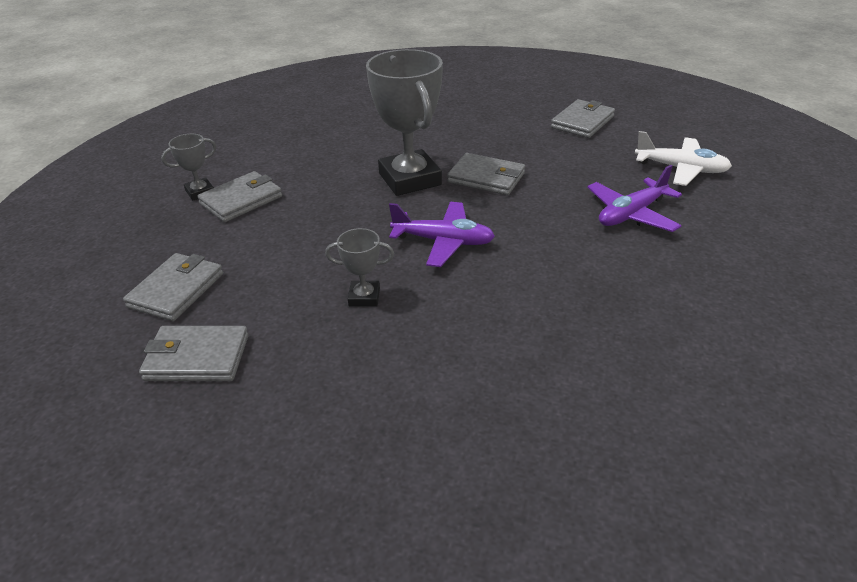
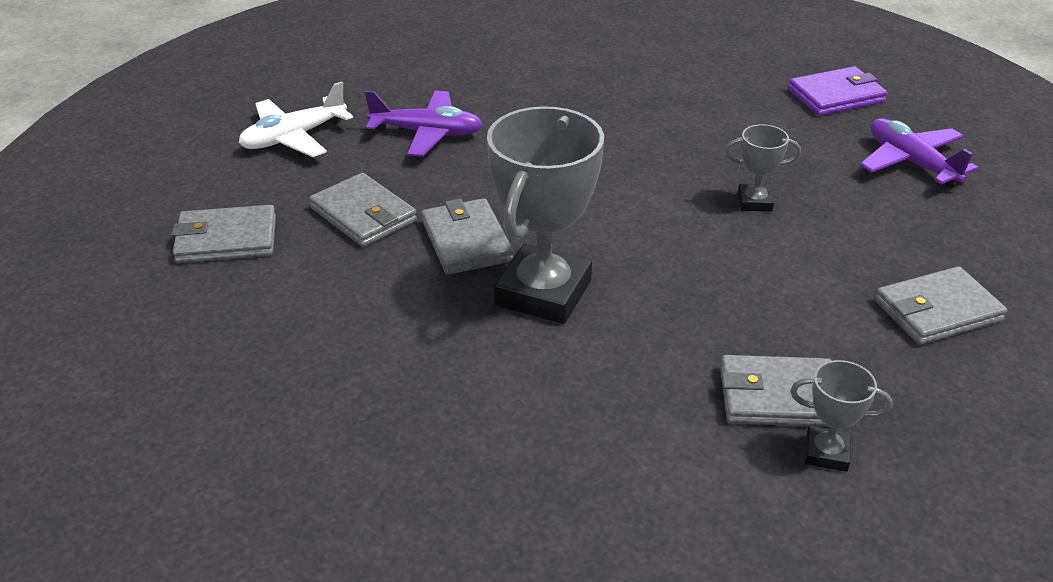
camera: 135 degrees left, 0 degrees up
grey wallet [139,326,248,381] -> grey wallet moved to [309,173,417,247]
grey trophy [325,228,394,306] -> grey trophy turned 45 degrees counterclockwise [725,124,801,212]
purple plane [389,202,495,267] -> purple plane moved to [860,118,979,188]
white plane [635,131,732,186] -> white plane turned 105 degrees counterclockwise [239,81,353,157]
none -> purple wallet [788,66,887,116]

